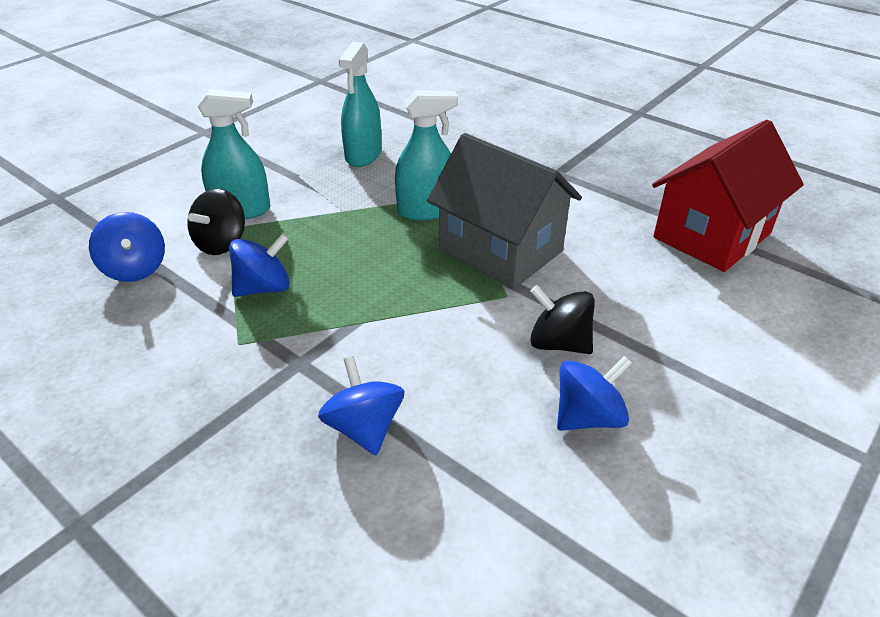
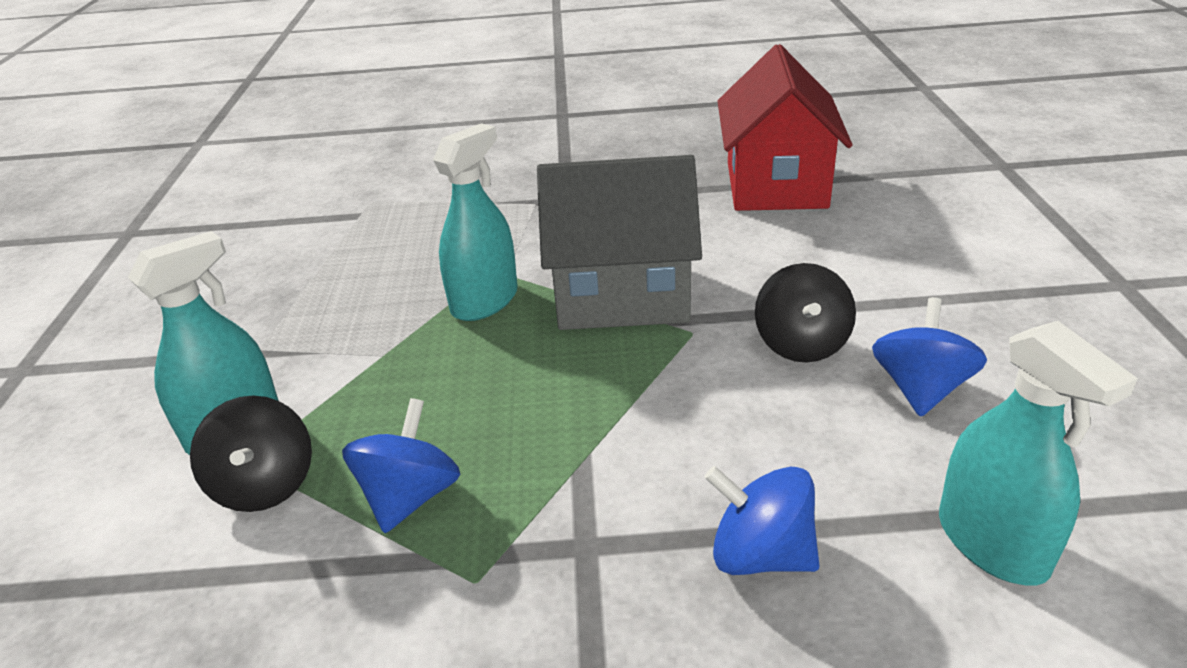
camera: 40 degrees left, 5 degrees down
blue spinning top [89,212,165,282] -> none
turquoise spray bottle [339,42,382,167] -> turquoise spray bottle moved to [939,321,1138,586]
black spinning top [530,285,595,354] -> black spinning top turned 75 degrees counterclockwise [755,263,856,363]

